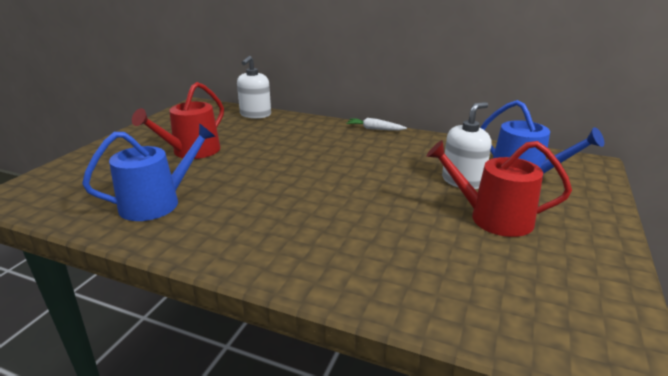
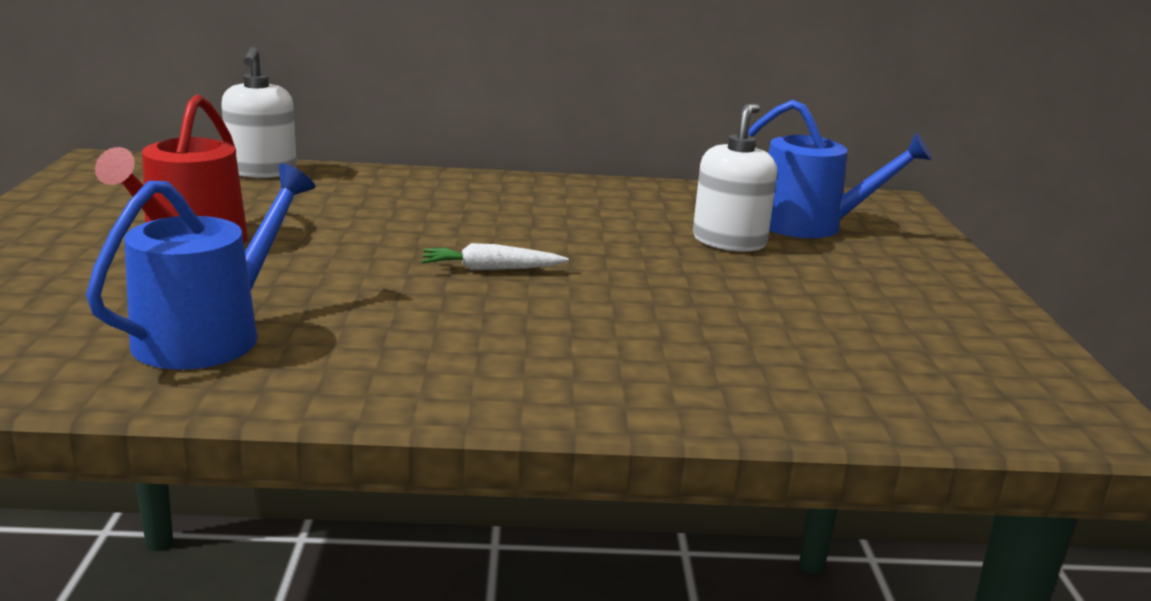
camera: 25 degrees left, 5 degrees down
white carrot [346,118,407,130] -> white carrot moved to [421,243,569,270]
red watering can [426,140,572,237] -> none

